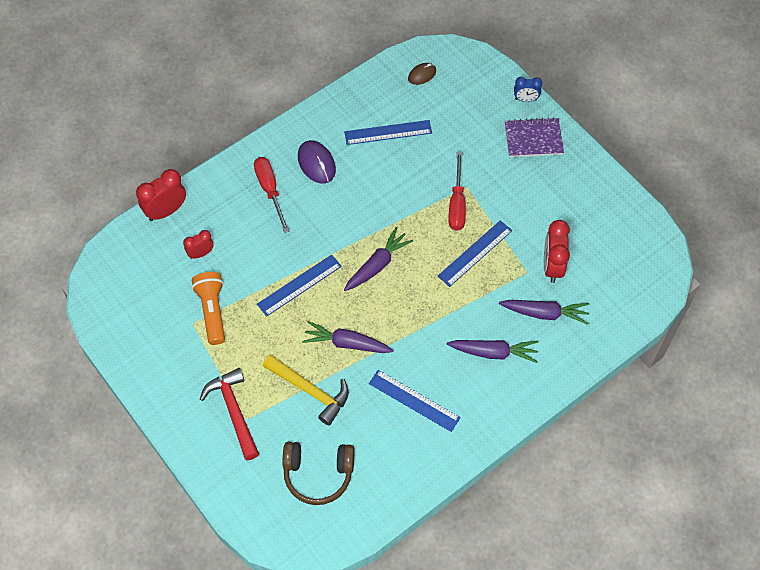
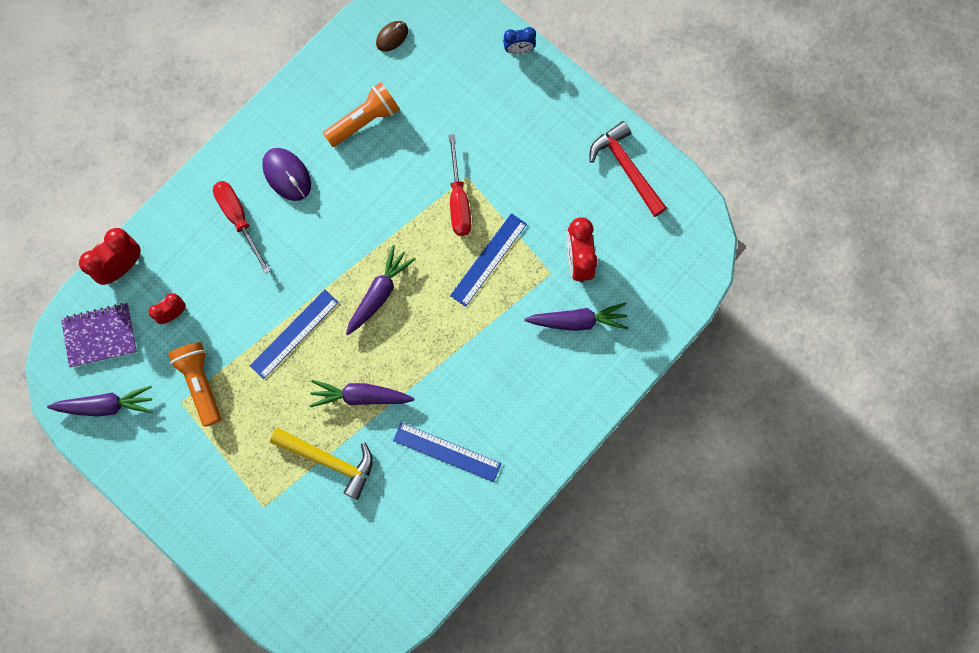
camera: 10 degrees left, 15 degrees up
red hammer [200,368,259,460] -> red hammer moved to [589,121,667,217]
brown headphones [283,442,355,505] -> none
blue ruler [344,120,432,145] -> orange flashlight [323,82,400,147]
purple carrot [447,340,538,363] -> purple carrot moved to [47,386,153,416]
purple notebook [505,117,564,157] -> purple notebook moved to [61,303,137,368]

